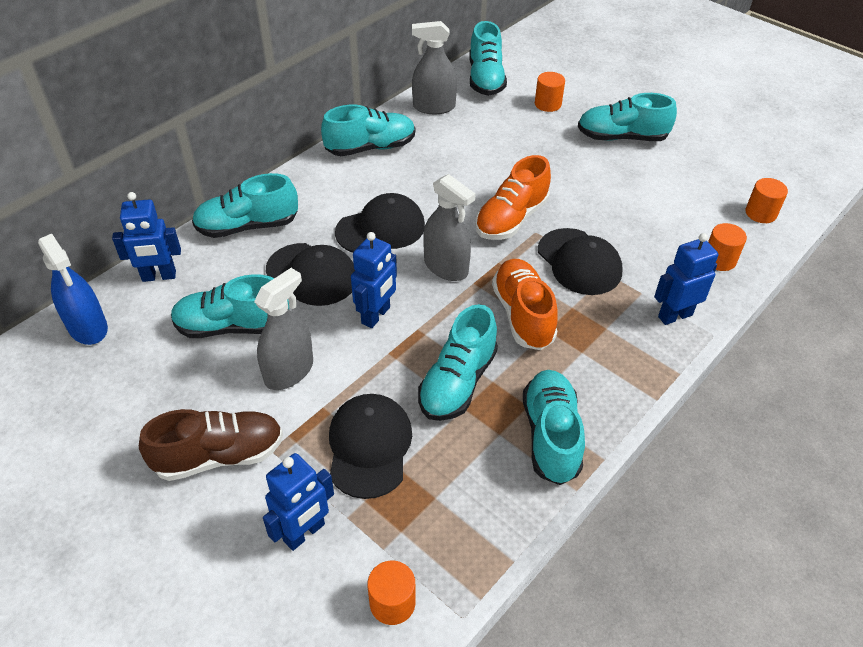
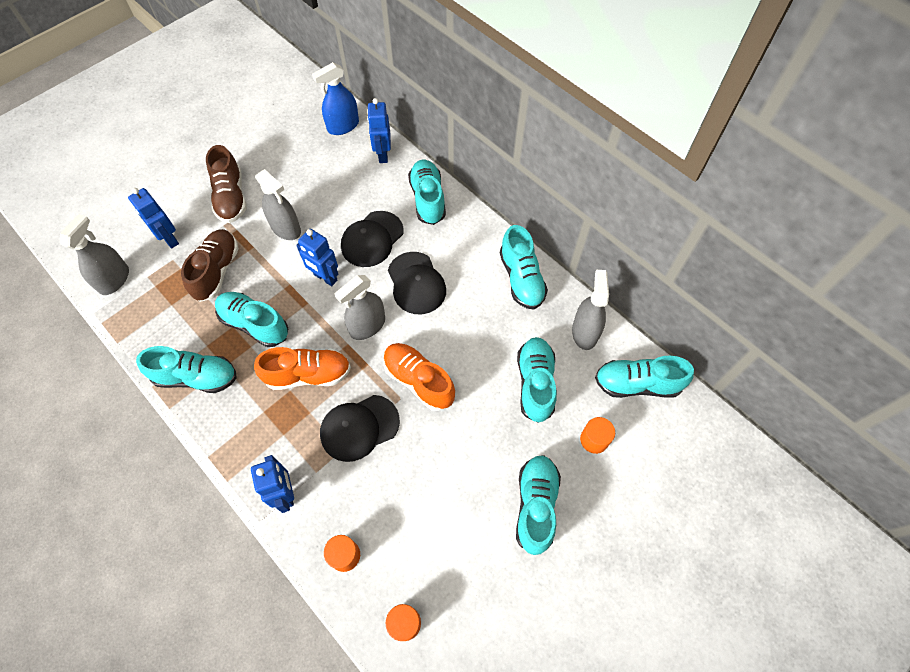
camera: 95 degrees right, 15 degrees up
turquoise shoe [171,274,289,338] -> turquoise shoe moved to [517,337,557,423]
black cap [329,394,412,499] -> brown shoe [181,229,239,302]
orange cylinder [368,560,416,625] -> grey spray bottle [60,214,129,295]

